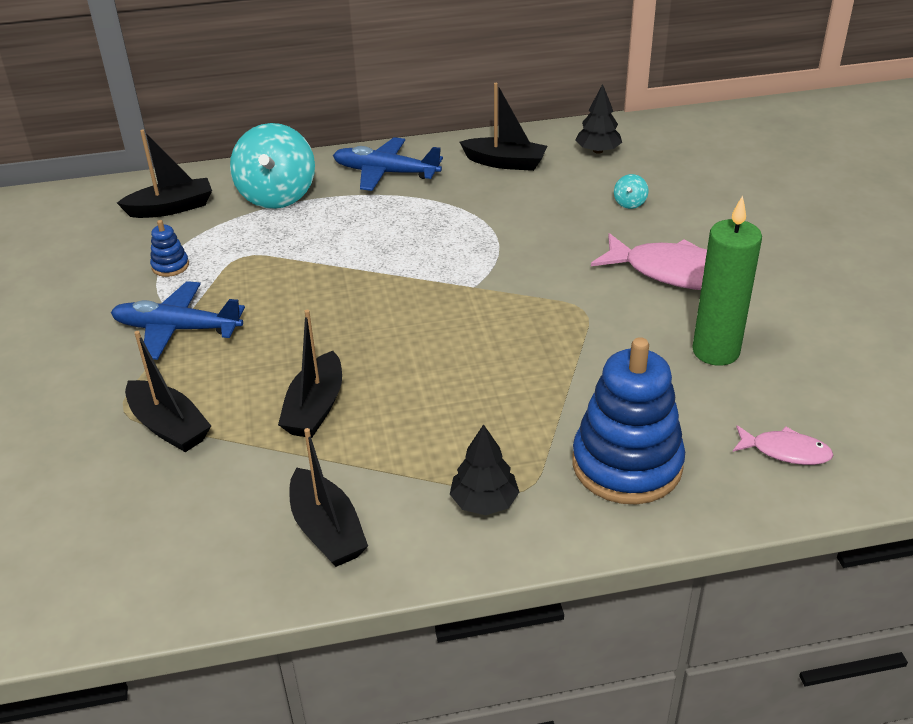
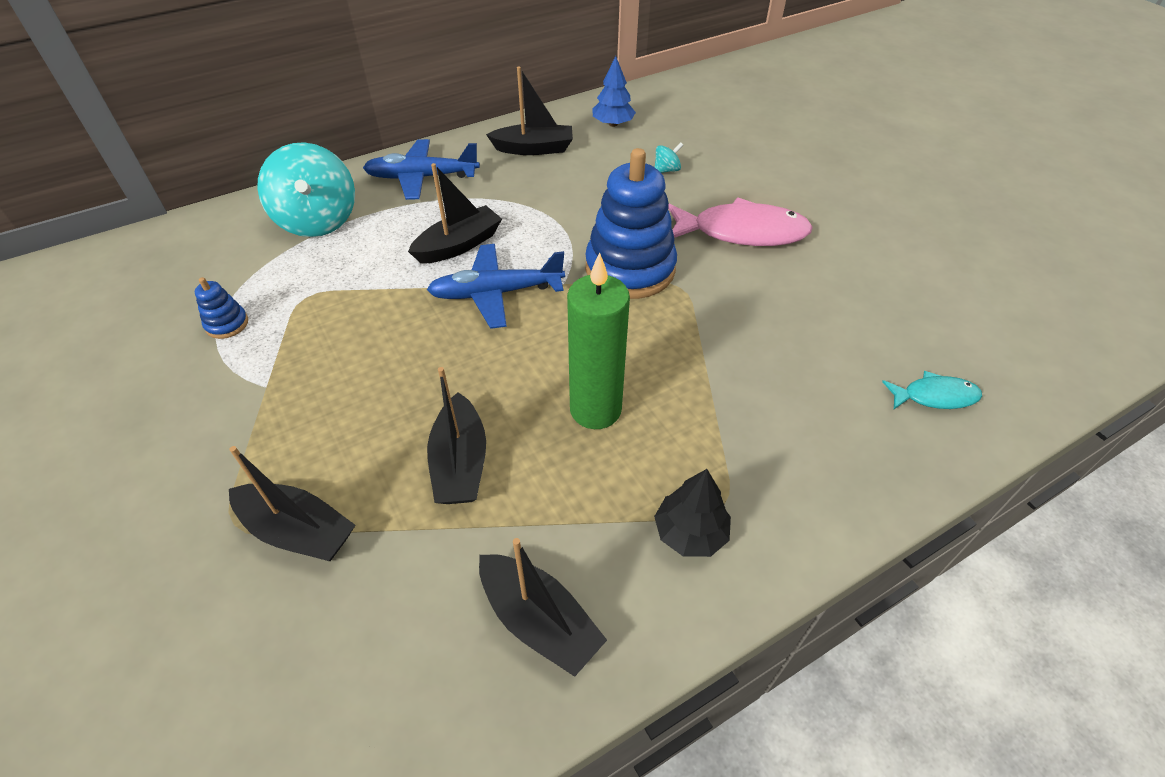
camera: 20 degrees left, 10 degrees up
blue plane [111,281,245,360] -> blue plane moved to [427,244,565,329]
black boat [117,130,212,218] -> black boat moved to [408,163,502,264]
blue stacking toy [572,337,685,504] -> blue stacking toy moved to [585,148,677,299]
black tree [576,84,622,154] -> blue tree [593,56,636,127]
turquoise spinning top [614,174,649,209] -> turquoise spinning top turned 120 degrees counterclockwise [655,142,683,173]
green candle [692,195,762,366] -> green candle moved to [567,252,630,429]
pink fish [733,425,833,465] -> turquoise fish [882,371,982,409]

